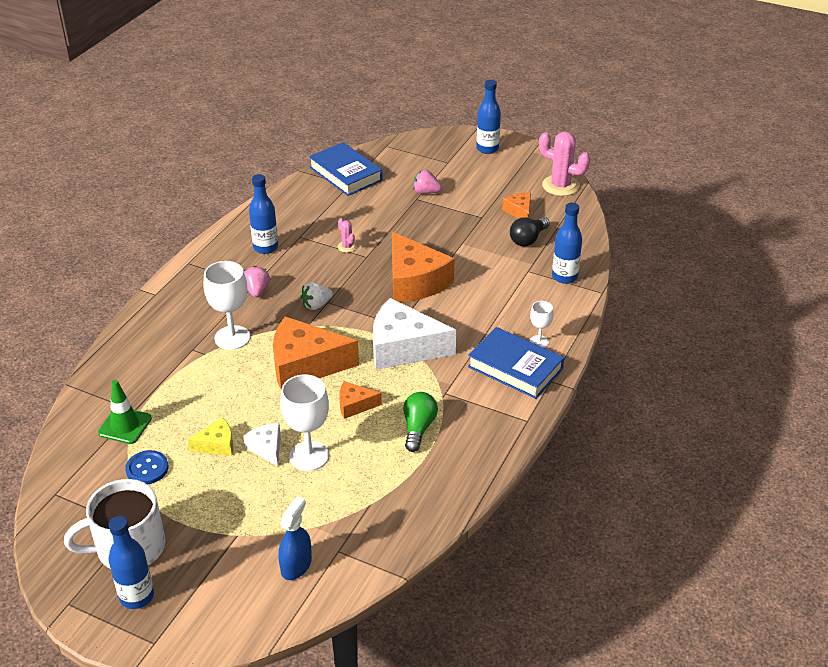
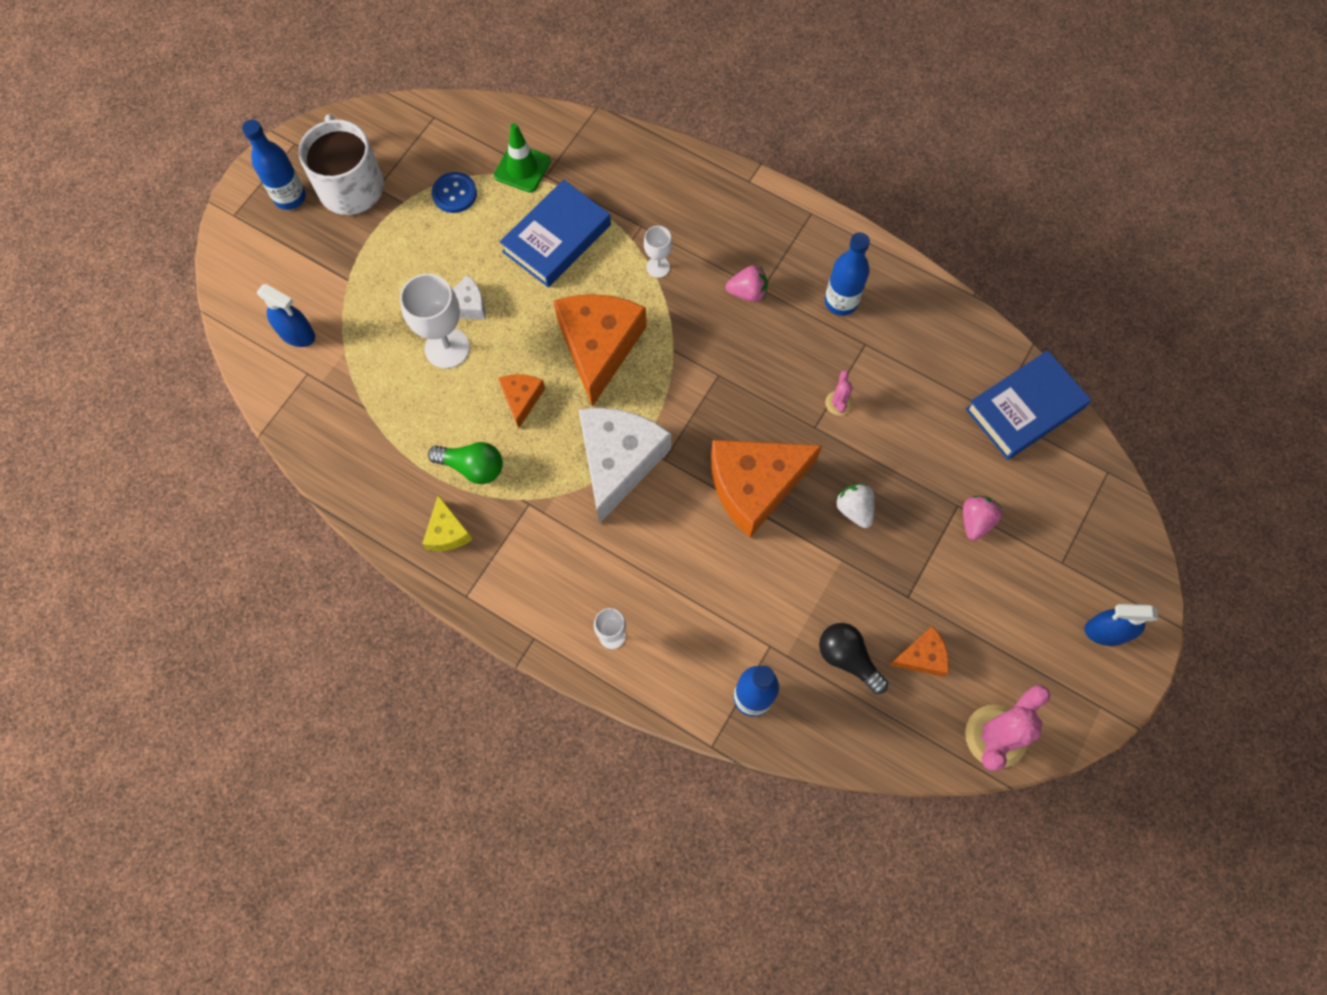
camera: 95 degrees right, 30 degrees up
yellow cheese [188,417,233,456] -> yellow cheese moved to [422,495,473,551]
white goblet [204,261,250,350] -> white goblet [644,226,672,278], size x0.54
white strawberry [301,282,333,310] -> white strawberry moved to [836,484,875,528]
pink cactus [338,218,357,253] -> pink cactus turned 60 degrees counterclockwise [825,370,853,416]
blue book [468,327,564,399] -> blue book moved to [500,180,611,287]
blue bottle [476,80,501,154] -> blue spray bottle [1084,604,1158,646]

